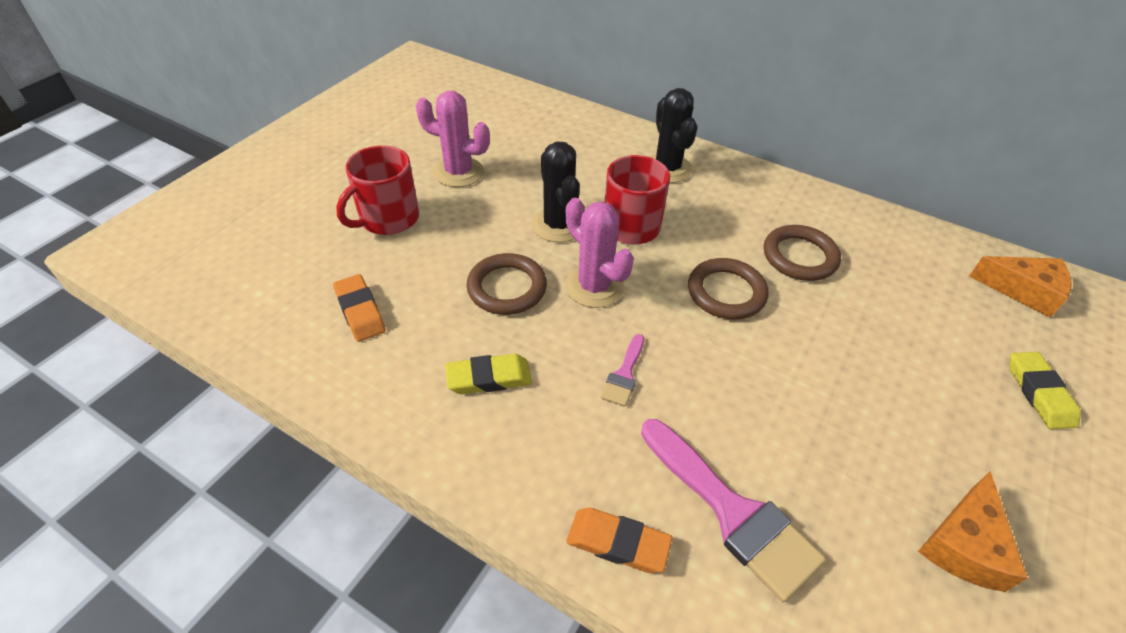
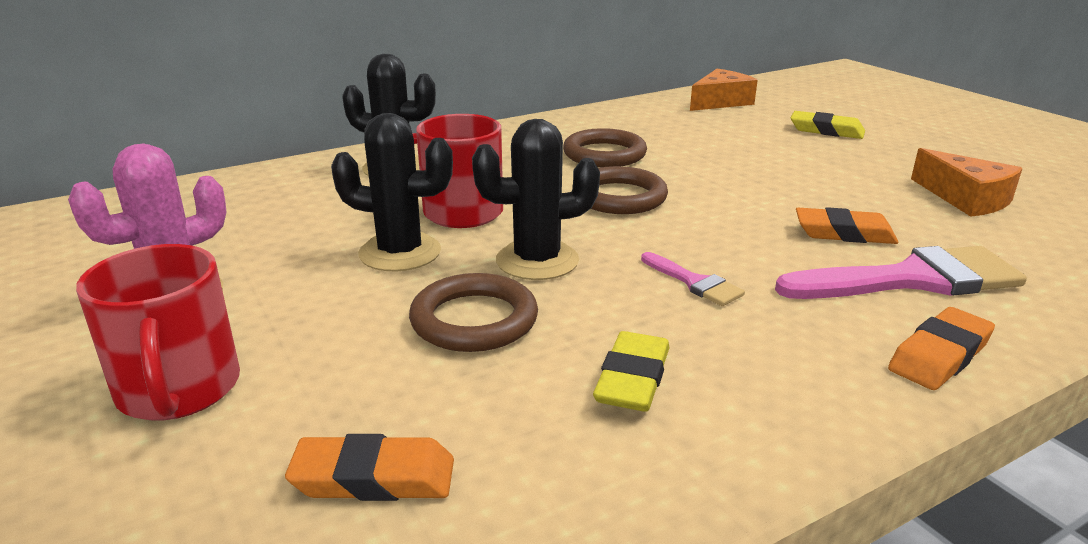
camera: 60 degrees left, 20 degrees down
pink cactus [565,198,634,308] -> black cactus [472,119,600,280]
none -> orange eraser [796,207,898,244]

